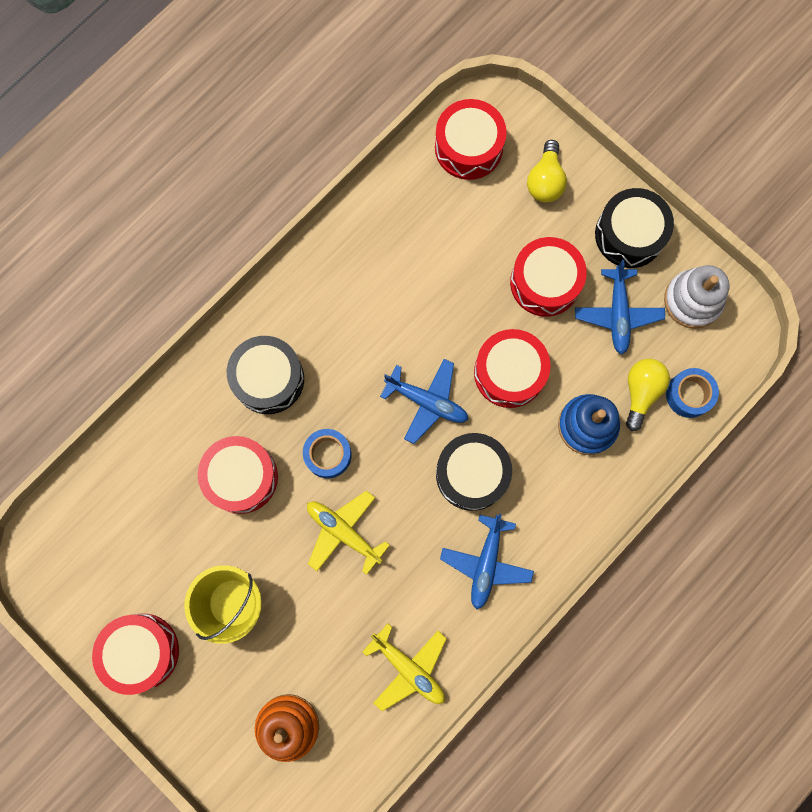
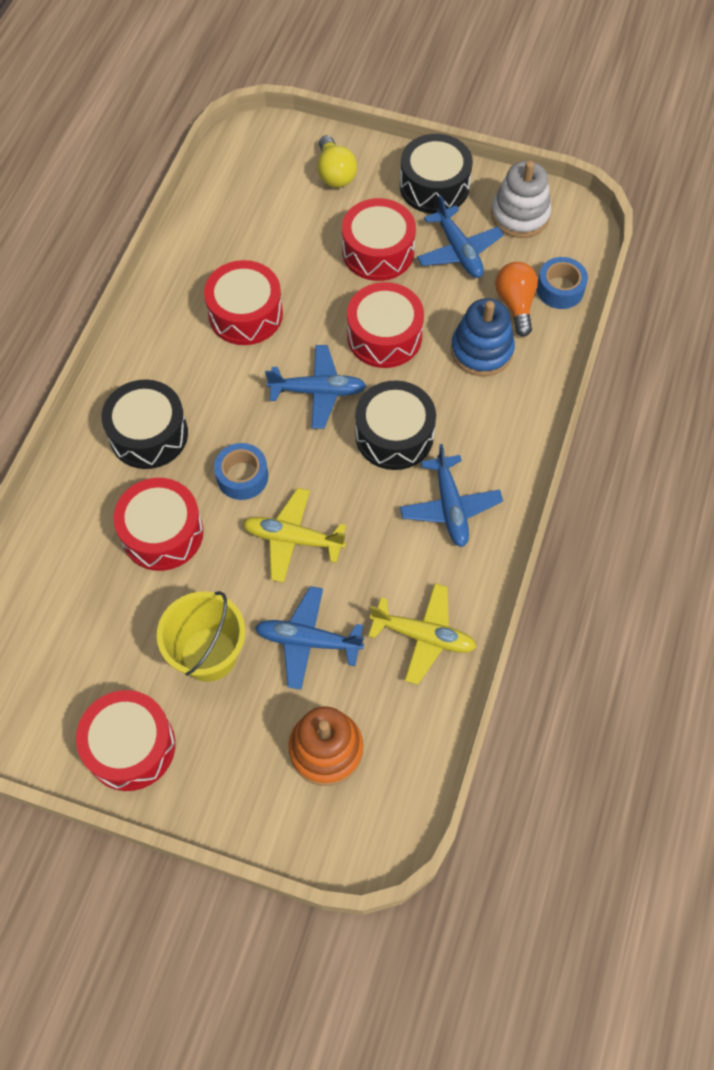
camera: 25 degrees left, 15 degrees down
red drum [435,99,507,180] -> red drum moved to [204,260,283,345]
yellow light bulb [626,359,670,431] -> orange light bulb [495,262,538,337]
none -> blue plane [255,586,364,690]

